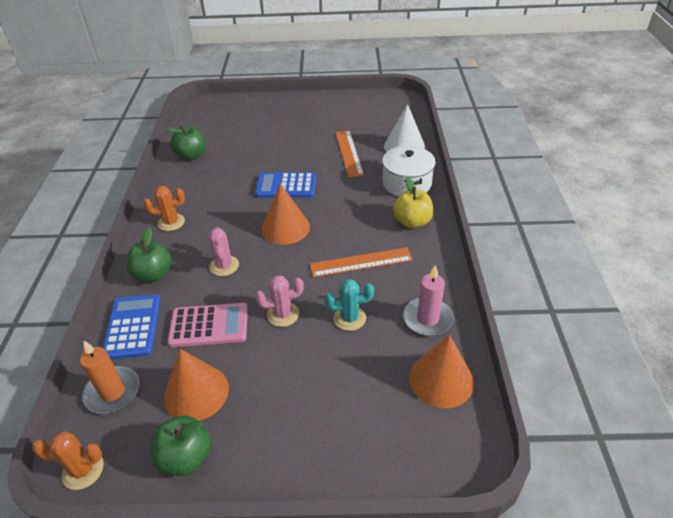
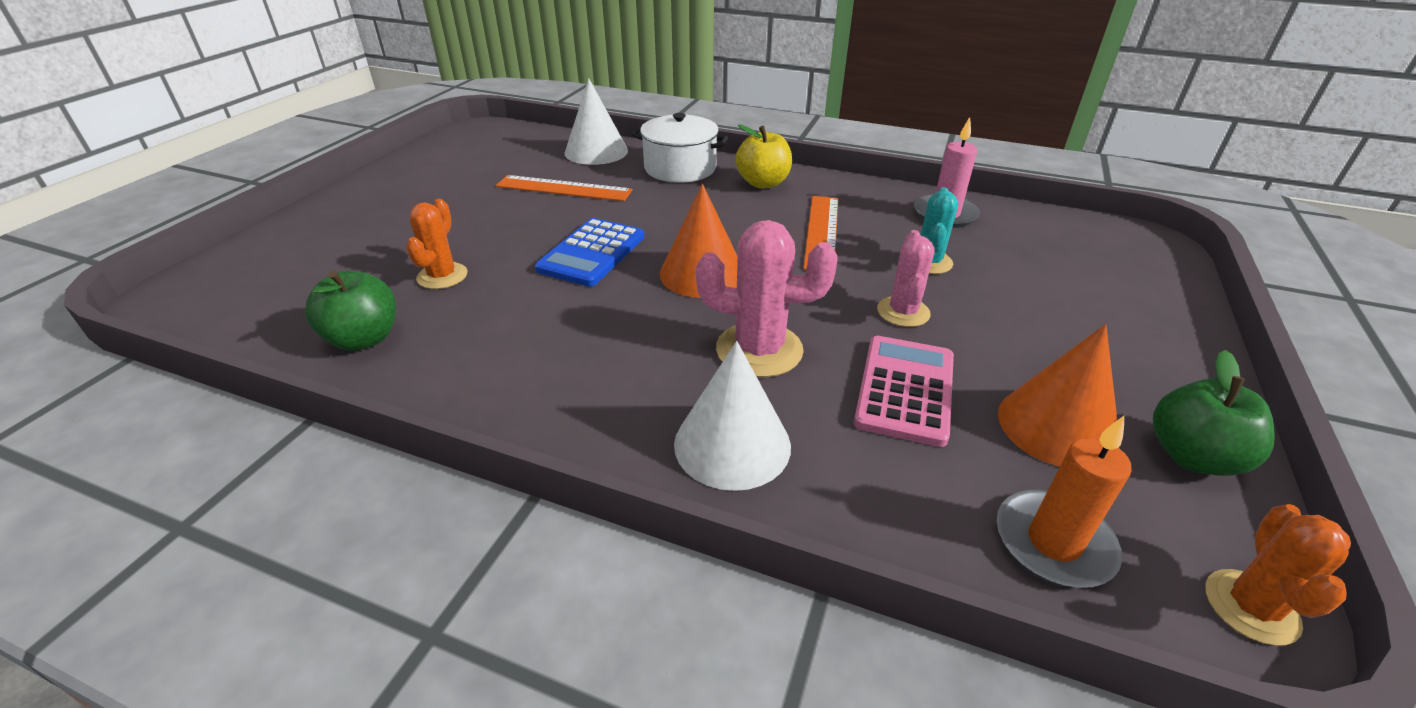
camera: 70 degrees left, 5 degrees down
blue calculator [103,294,161,359] -> none
green apple [126,227,172,282] -> white cone [674,341,791,491]
orange cactus [144,186,185,231] -> orange cactus moved to [406,199,467,289]
pink cactus [208,227,239,276] -> pink cactus [696,220,837,377], size x1.55
orange cone [409,335,474,408] -> none

